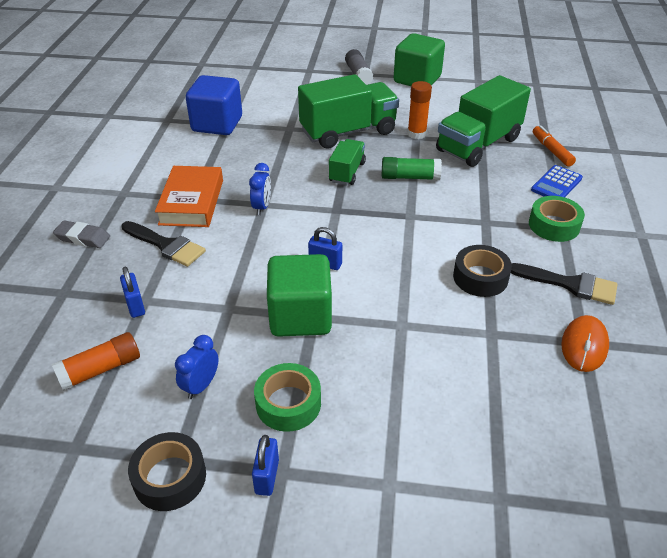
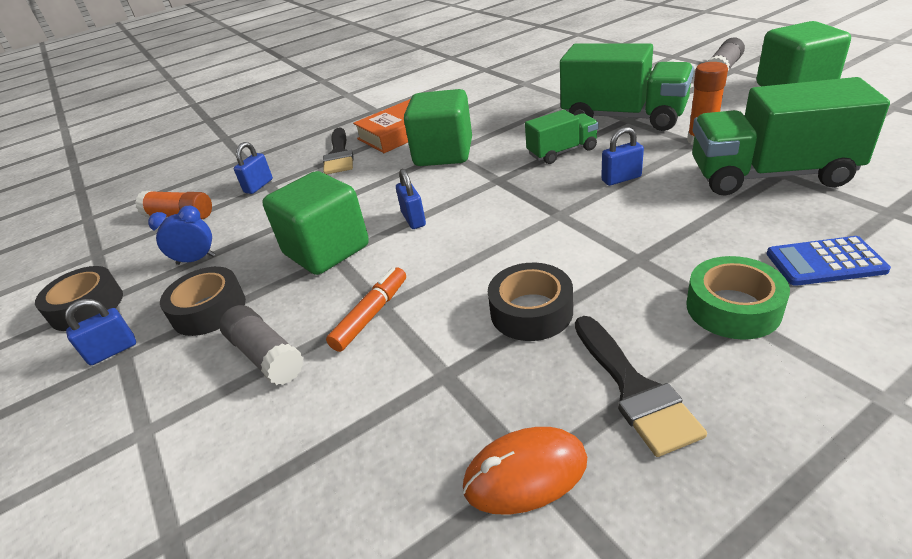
camera: 55 degrees right, 5 degrees down
grey eraser [53,221,110,248] -> none
blue cube [186,75,242,135] -> none
blue clock [249,163,271,215] -> green cube [404,89,472,166]
green tape [254,363,321,432] -> black tape [160,267,246,336]
green glue stick [382,157,442,180] -> blue padlock [601,127,644,186]
orange marker [533,125,576,167] -> orange marker moved to [326,267,406,352]
none -> grey glue stick [219,305,304,385]

